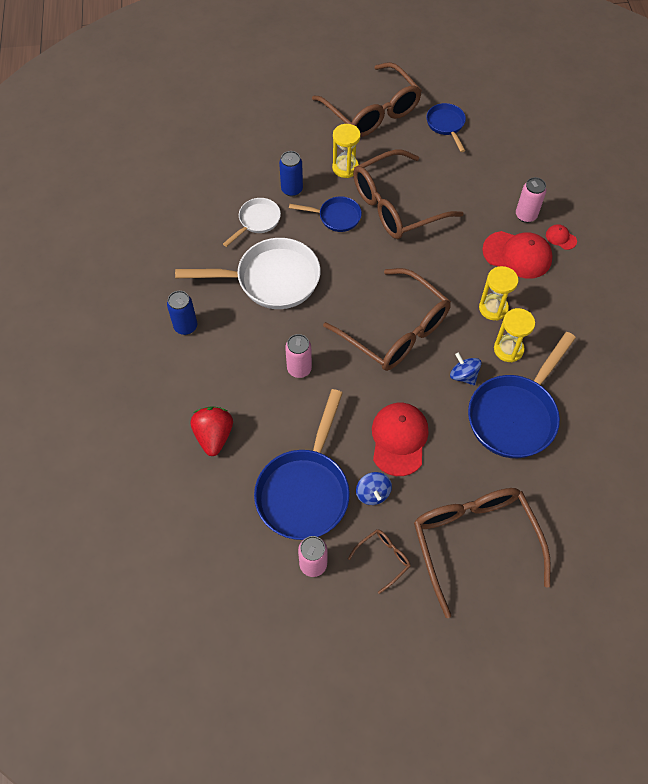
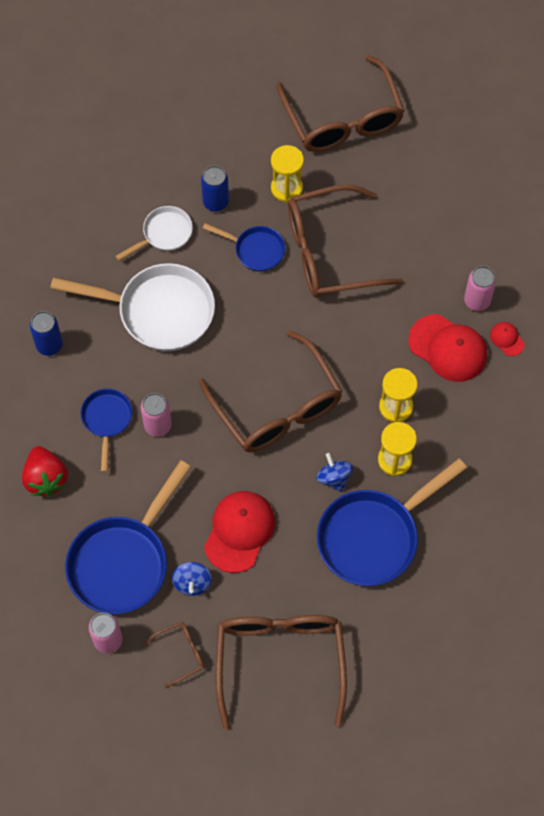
camera: 15 degrees right, 5 degrees up
red strawberry [191,406,233,456] -> red strawberry turned 150 degrees clockwise [22,446,68,496]
blue pan [426,103,466,152] -> blue pan moved to [81,389,133,472]

